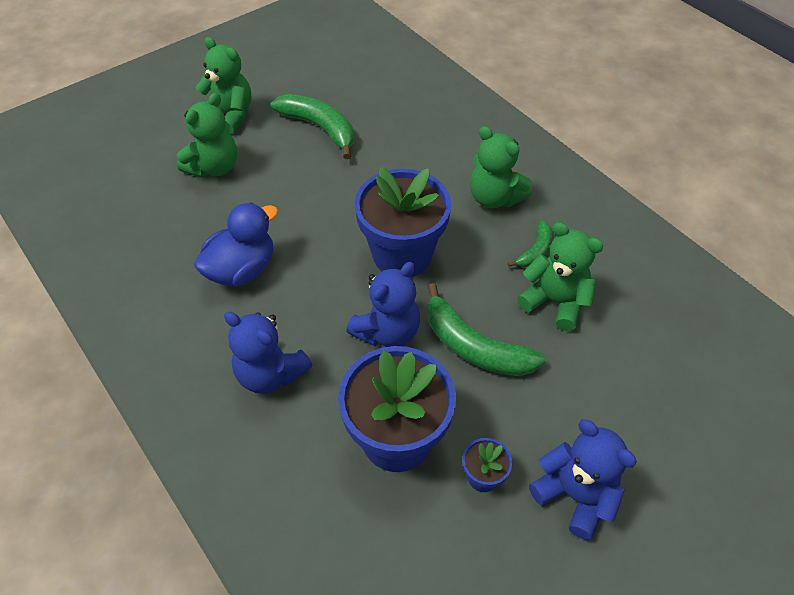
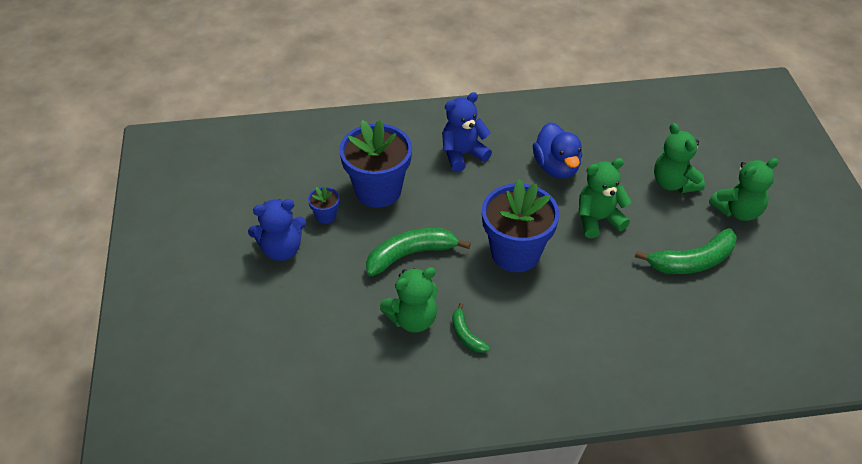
camera: 120 degrees right, 5 degrees down
blue teddy bear [346,262,420,347] -> none
green teddy bear [470,126,532,208] -> green teddy bear moved to [578,158,632,238]

